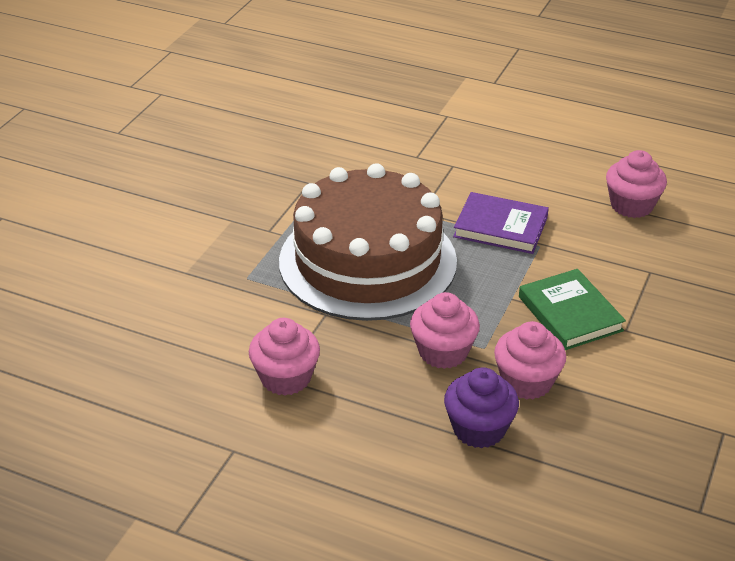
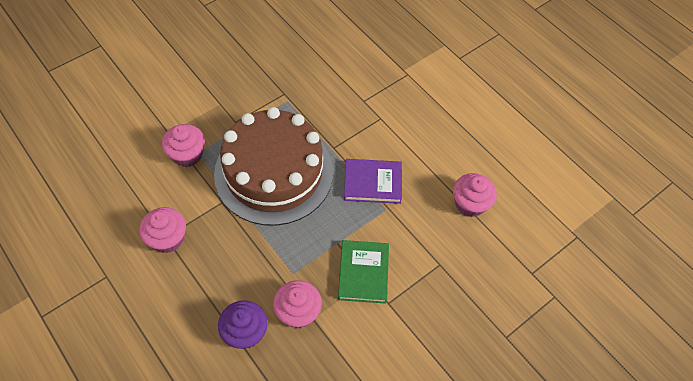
camera: 25 degrees right, 20 degrees up
pink cupcake [410,292,480,369] -> pink cupcake moved to [162,124,205,167]
purple book [453,192,549,254] -> purple book turned 45 degrees counterclockwise [344,159,402,204]

